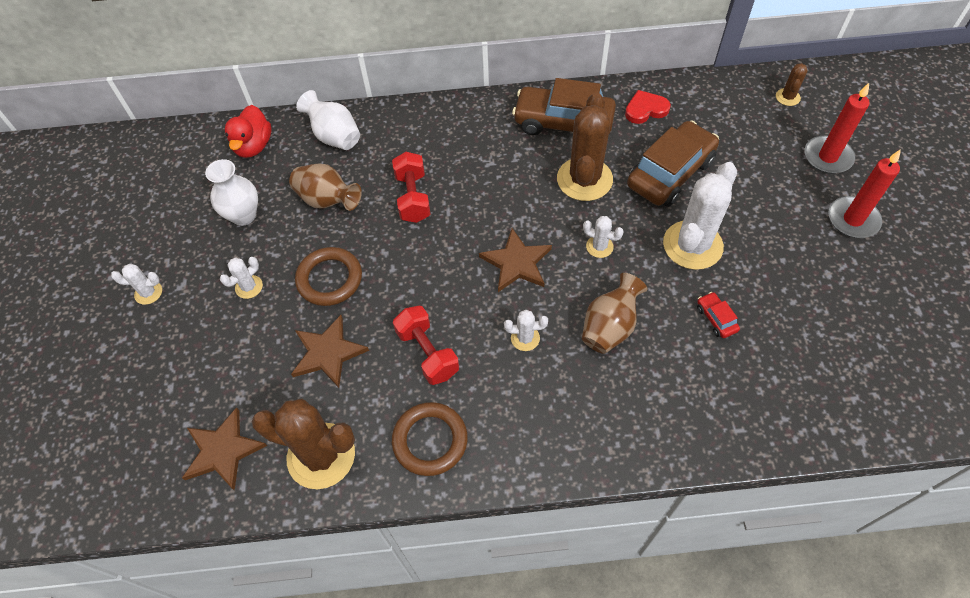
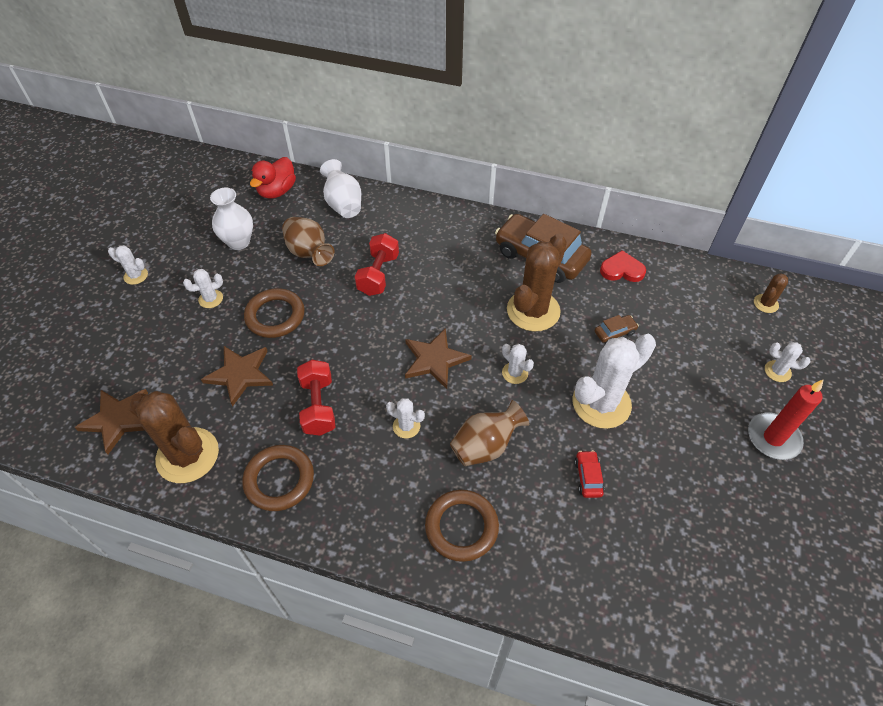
camera: 20 degrees right, 5 degrees down
brown car [627,121,719,207] -> brown car [595,315,639,343], size x0.42
red candle [804,83,869,174] -> white cactus [765,342,810,382]
none -> brown ring [425,490,499,562]

